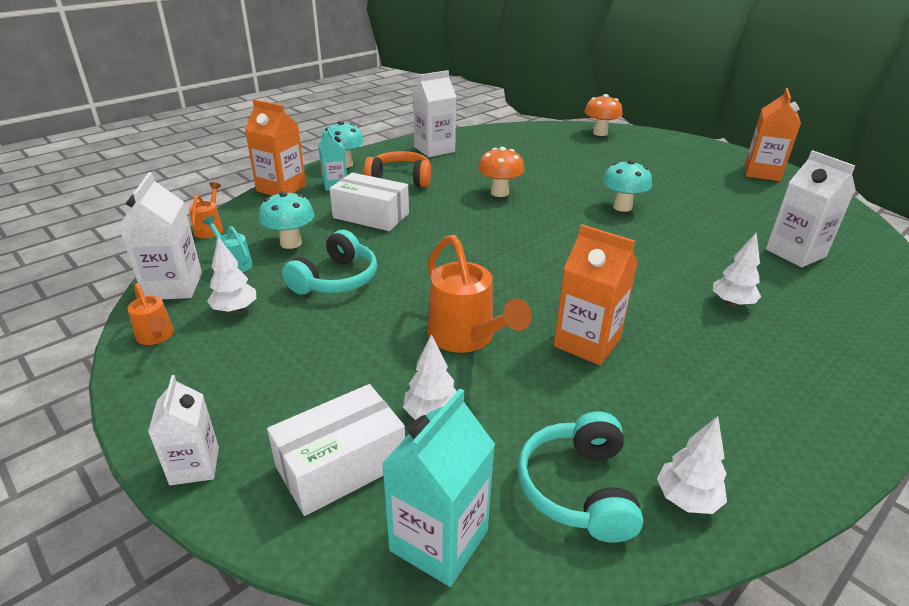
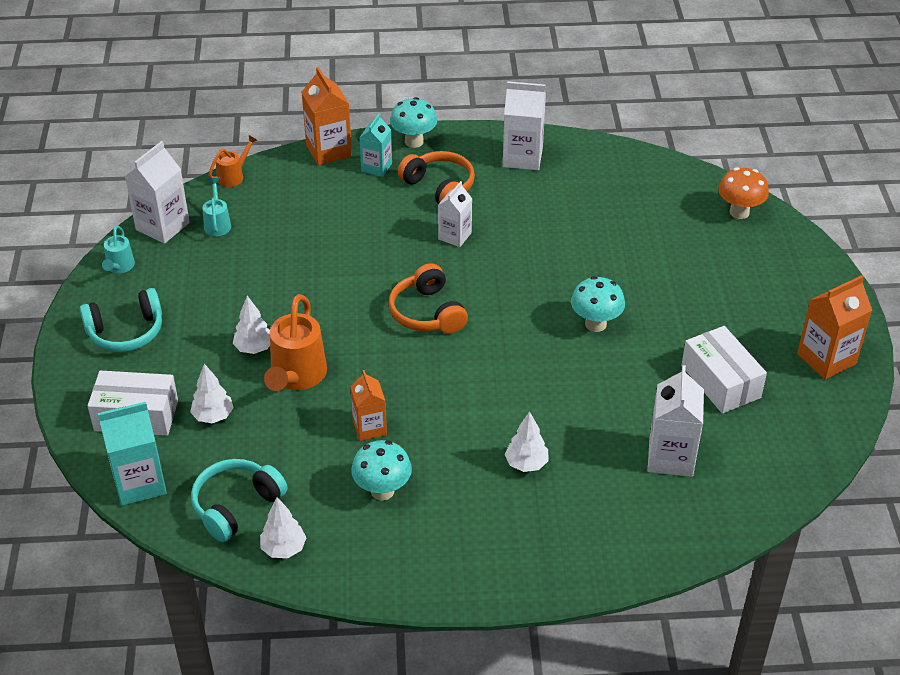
camera: 40 degrees right, 10 degrees up
orange watering can [127,283,174,345] -> turquoise watering can [102,225,135,273]
white carton [148,375,219,485] -> white carton moved to [438,181,472,247]
white tree [207,237,257,314] -> white tree moved to [233,296,270,354]
turquoise mushroom [259,191,315,249] -> turquoise mushroom moved to [351,440,412,501]
turquoise headphones [282,230,377,295] -> turquoise headphones moved to [80,288,162,352]
white box [330,173,409,231] -> white box moved to [681,326,767,414]
orange mushroom [478,147,525,197] -> none
orange carton [554,224,638,365] -> orange carton [350,370,387,441], size x0.65
none -> orange headphones [389,263,468,334]

